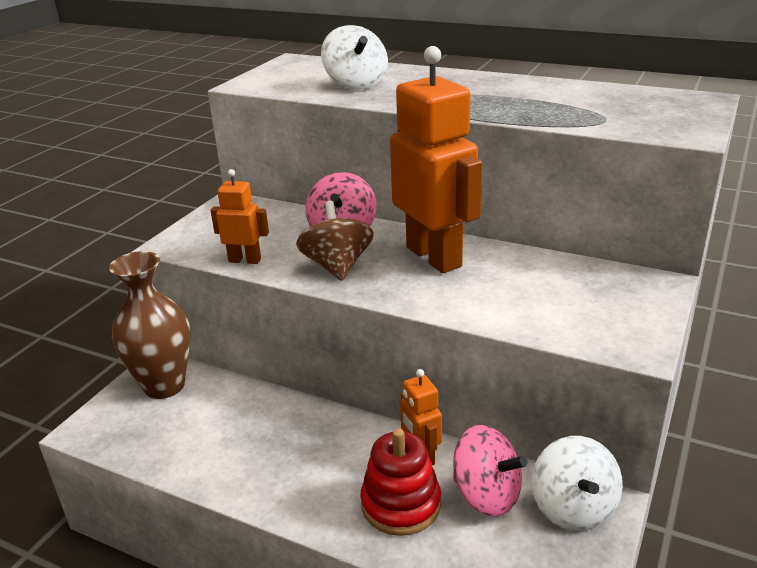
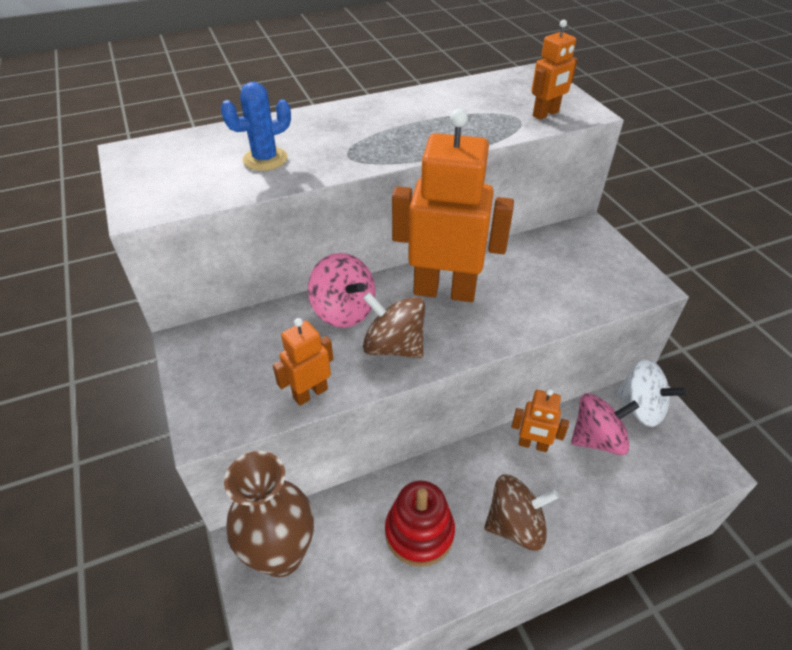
camera: 50 degrees left, 15 degrees up
white spinning top [321,25,388,90] -> blue cactus [220,82,291,171]
red stacking toy [360,428,441,536] -> red stacking toy moved to [385,481,455,567]
none -> brown spinning top [484,474,559,551]
none -> orange robot [531,20,578,120]

